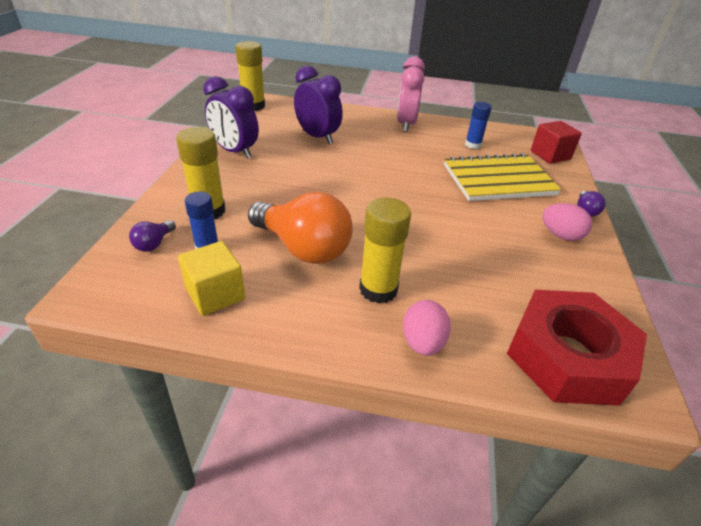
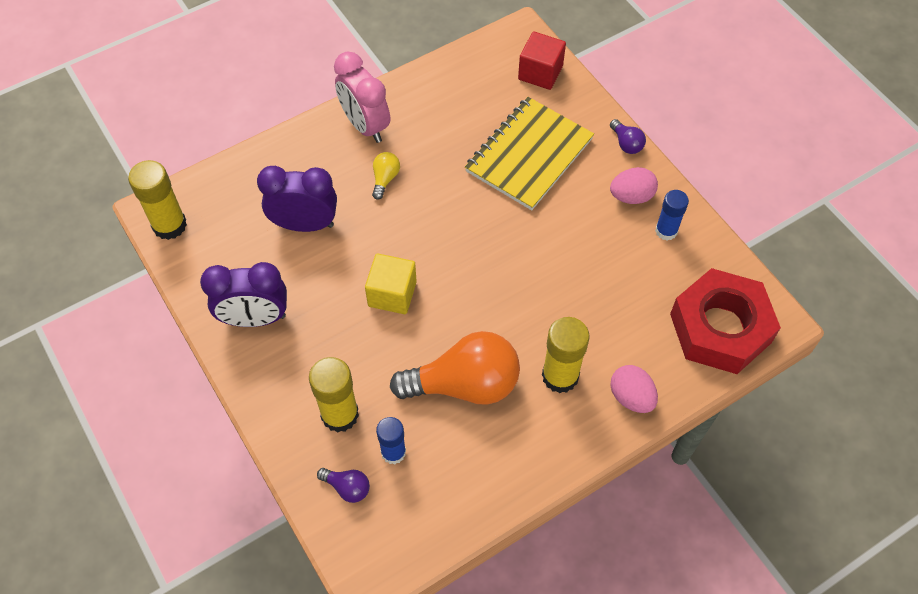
camera: 40 degrees left, 20 degrees up
purple light bulb [129,220,176,252] -> purple light bulb turned 45 degrees counterclockwise [317,468,370,503]
yellow cube [178,241,245,316] -> yellow cube moved to [365,254,417,314]
blue glue stick [465,102,492,149] -> blue glue stick moved to [655,190,689,240]
none -> yellow light bulb [372,152,400,200]

